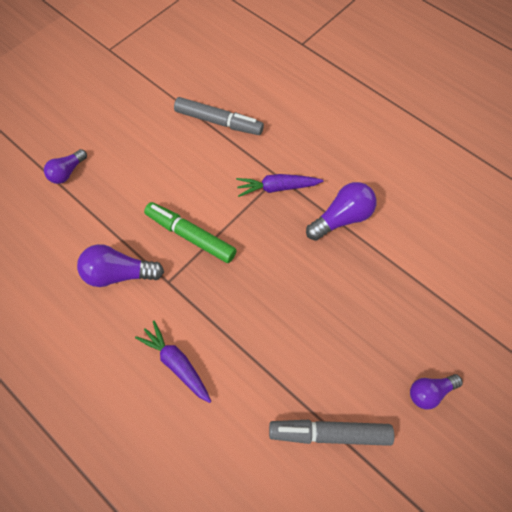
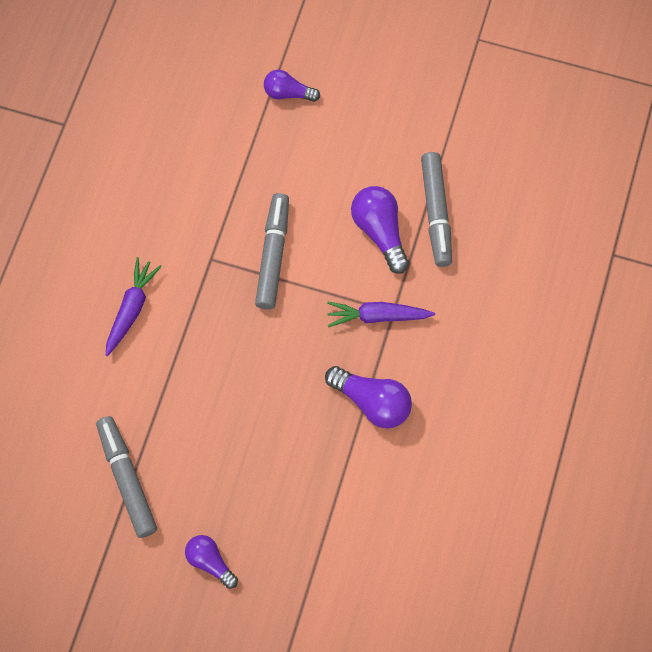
camera: 65 degrees right, 5 degrees up
purple light bulb [77,244,164,287] -> purple light bulb moved to [351,186,409,274]
green marker [144,202,237,263] -> grey marker [255,193,289,309]
purple carrot [236,174,323,197] -> purple carrot turned 60 degrees counterclockwise [327,302,435,327]

